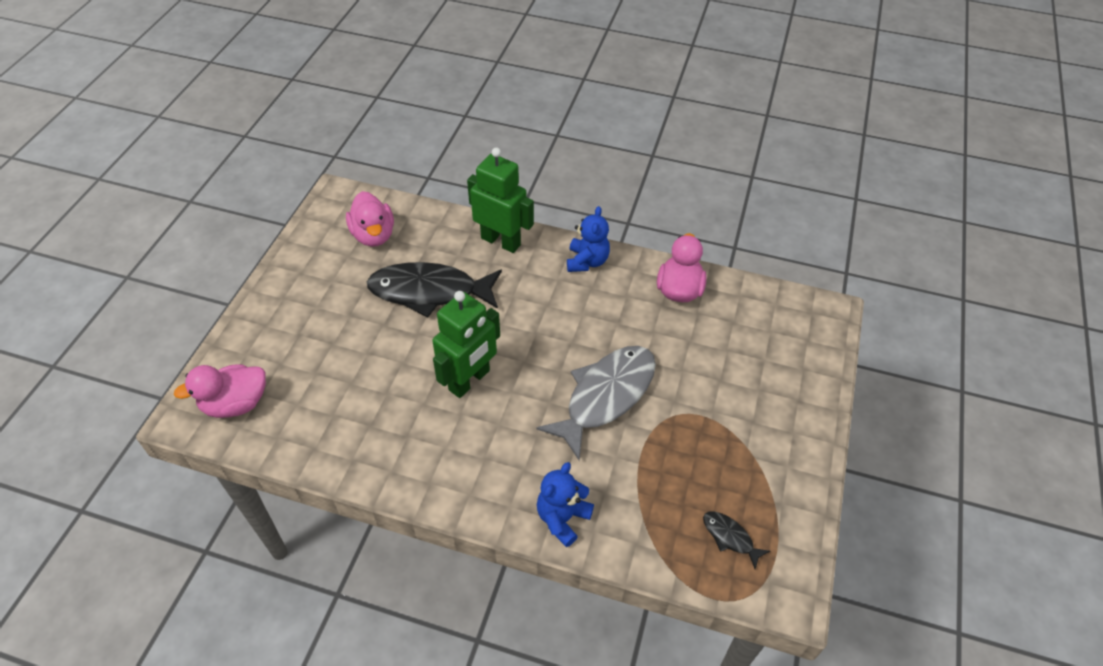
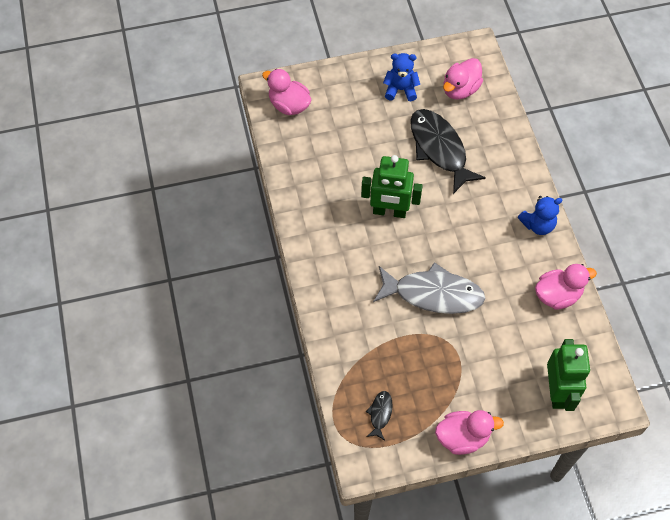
camera: 60 degrees right, 10 degrees up
green robot [467,148,534,253] -> green robot moved to [547,339,590,411]
blue teddy bear [537,462,594,547] -> blue teddy bear moved to [383,53,420,101]
none -> pink duck [435,410,504,455]

